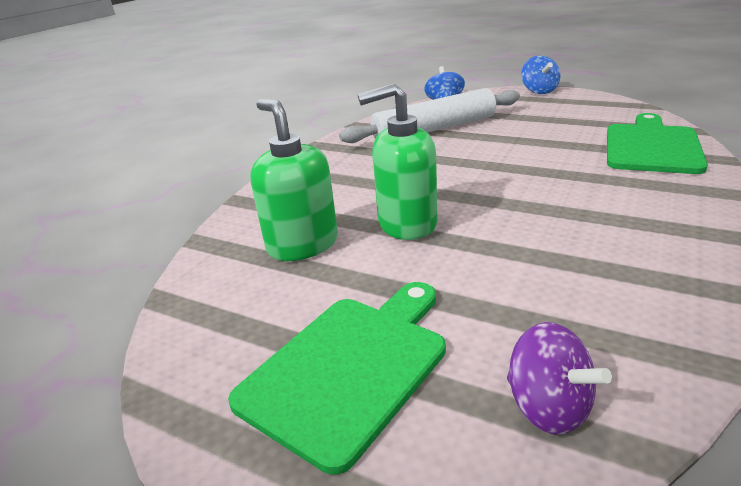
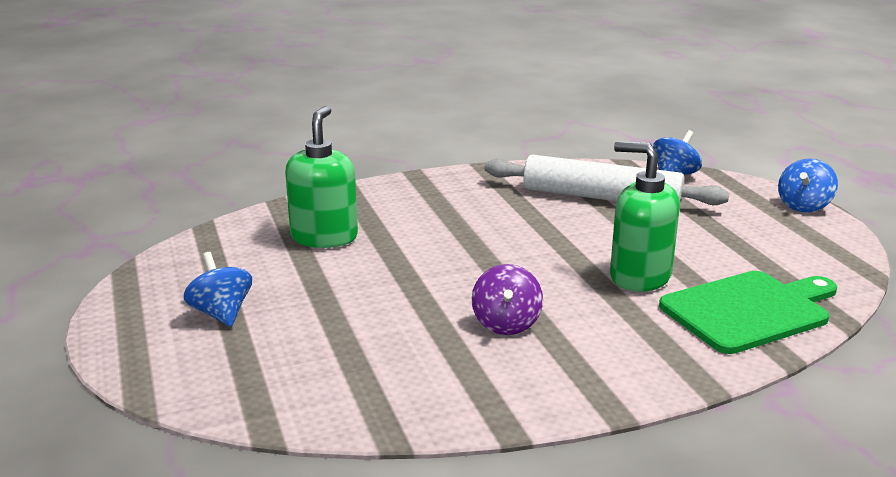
camera: 40 degrees right, 5 degrees down
green cutting board [228,282,446,475] -> blue spinning top [183,252,252,327]
green soap dispenser [358,83,437,240] -> green soap dispenser moved to [610,141,680,292]
purple spinning top [507,322,612,435] -> purple spinning top moved to [472,264,543,335]

